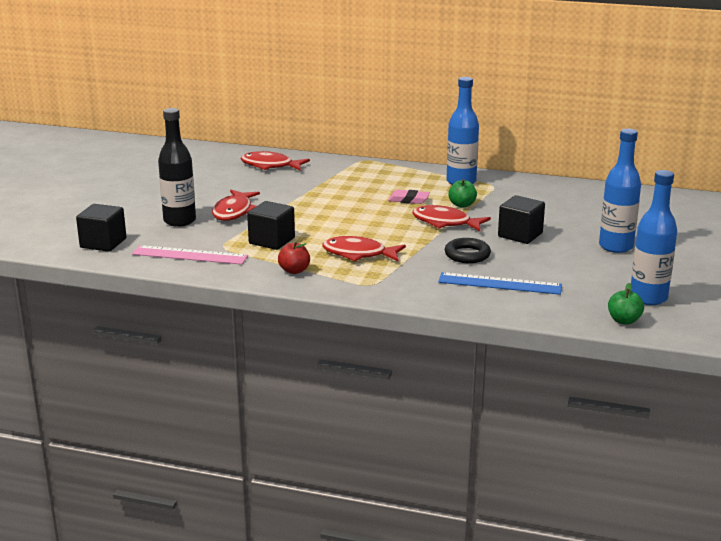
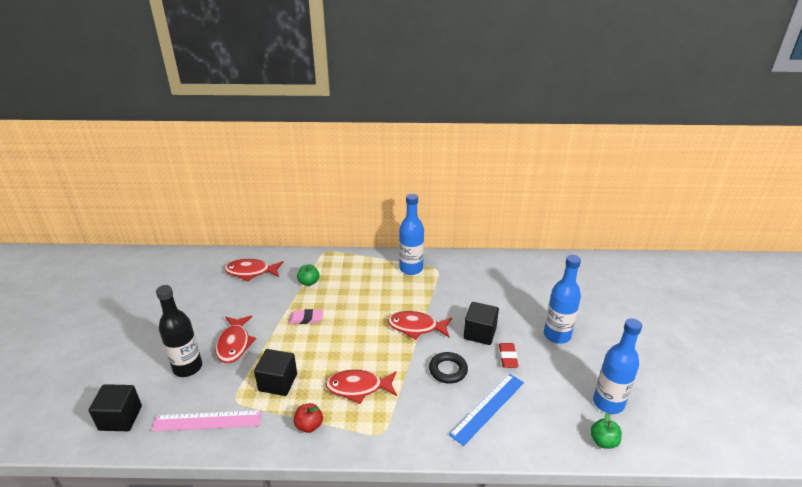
camera: 15 degrees left, 10 degrees up
pink eraser [388,190,430,204] -> pink eraser moved to [289,309,323,324]
blue ruler [438,272,562,295] -> blue ruler turned 45 degrees counterclockwise [449,374,524,446]
green apple [448,179,477,208] -> green apple moved to [297,264,320,286]
none -> red eraser [499,343,519,368]

